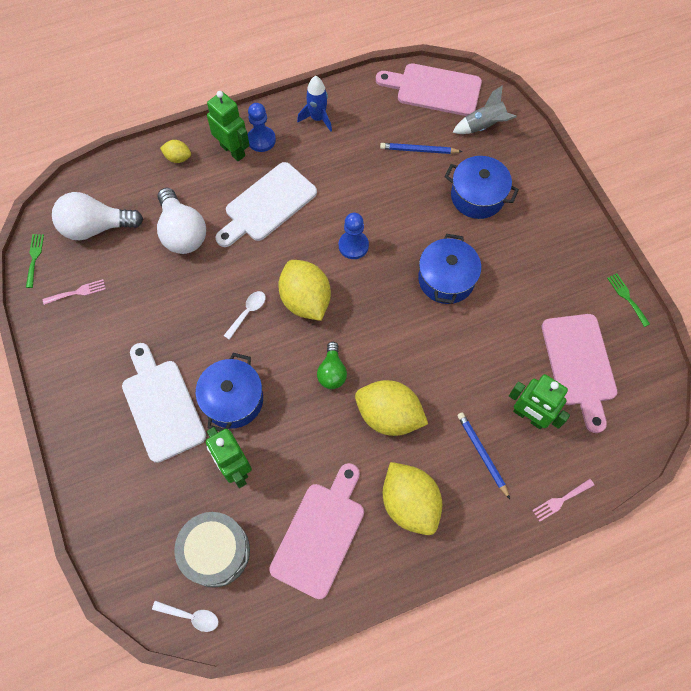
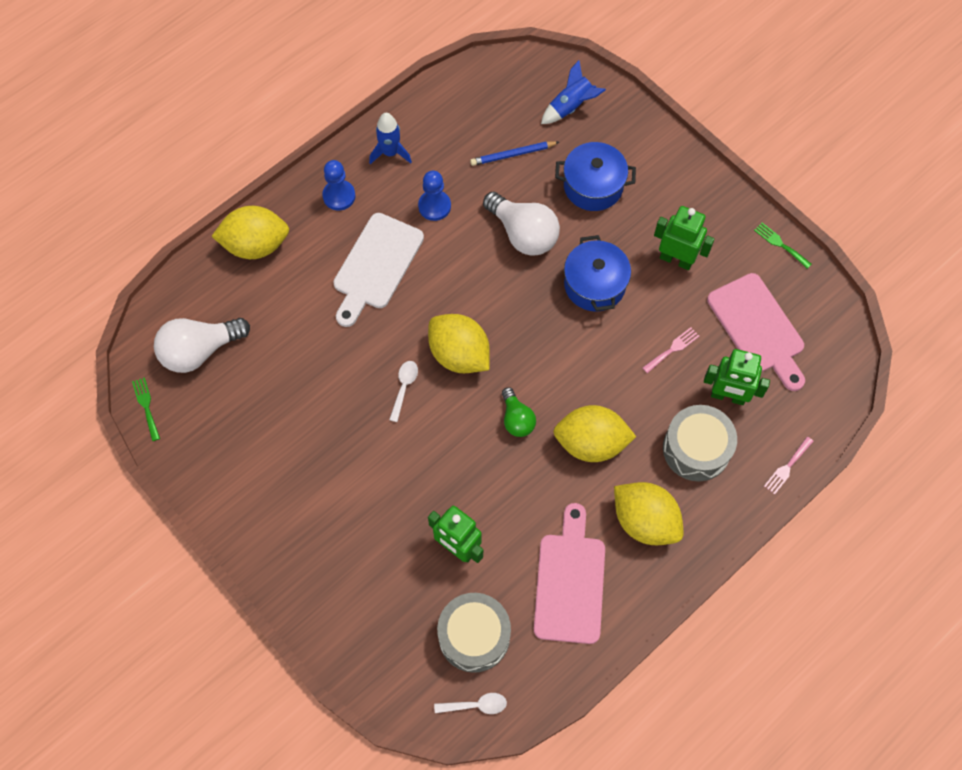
camera: 20 degrees left, 0 degrees up
pink fork [43,279,106,305] -> pink fork moved to [642,327,699,373]
white cutting board [122,343,206,463] -> none
white light bulb [157,188,206,254] -> white light bulb moved to [483,192,560,256]
yellow lemon [160,140,191,163] -> yellow lemon [212,206,289,259], size x2.04
blue pot [195,353,263,431] -> none
green robot [207,91,250,161] -> green robot moved to [654,206,714,270]
blue pawn [339,213,369,259] -> blue pawn moved to [418,171,451,221]
pink cutting board [376,63,482,116] -> none
grey rocket [452,85,517,134] -> blue rocket [541,60,606,124]
blue pencil [457,412,510,499] -> grey drum [663,405,737,482]

